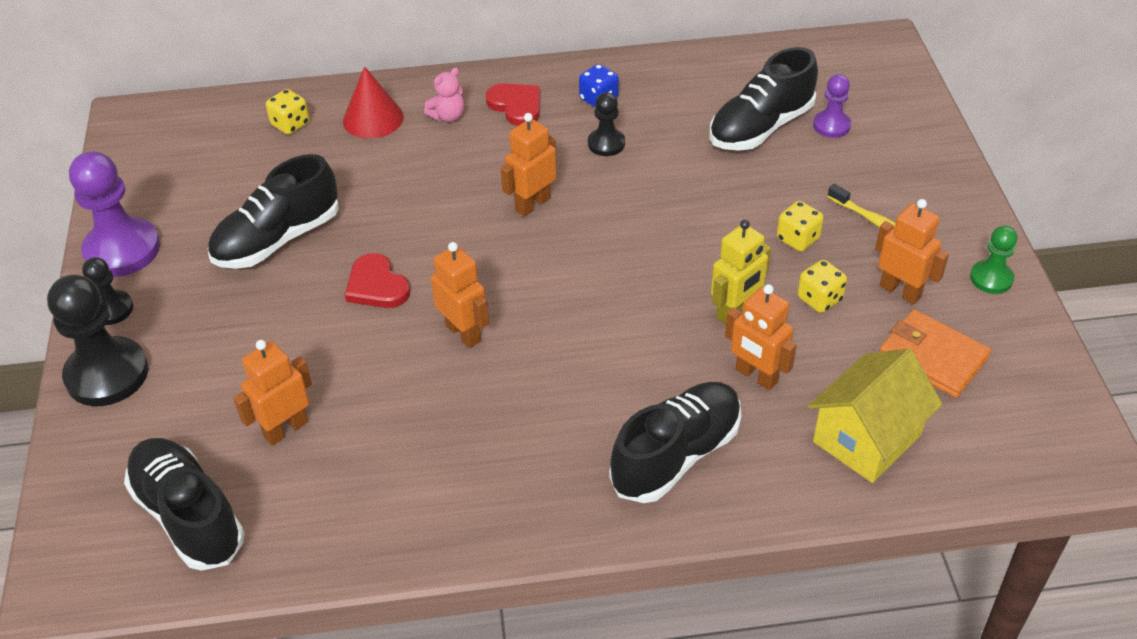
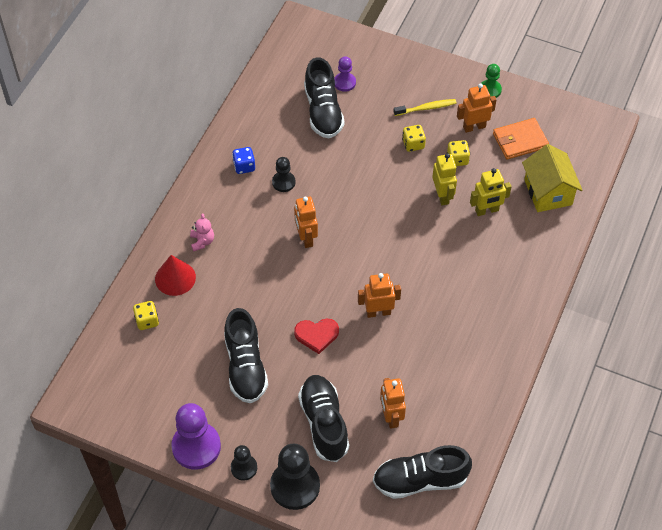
camera: 60 degrees left, 10 degrees up
red heart [486,83,540,126] -> none
black shoe [609,382,742,503] -> black shoe moved to [298,375,349,462]
orange robot [725,284,797,390] -> yellow robot [470,168,512,216]

